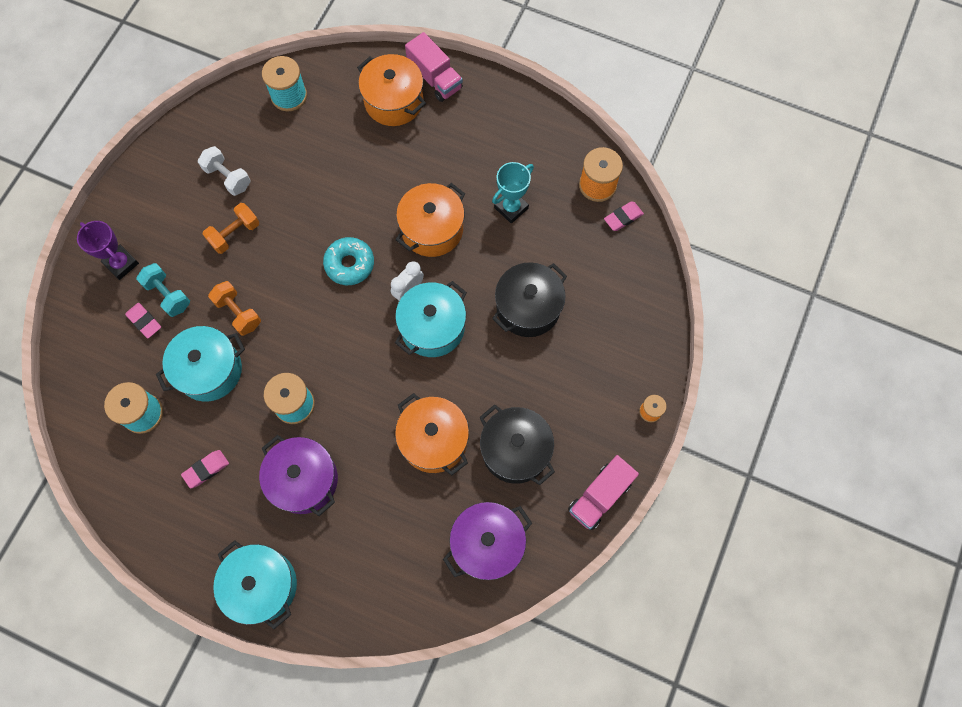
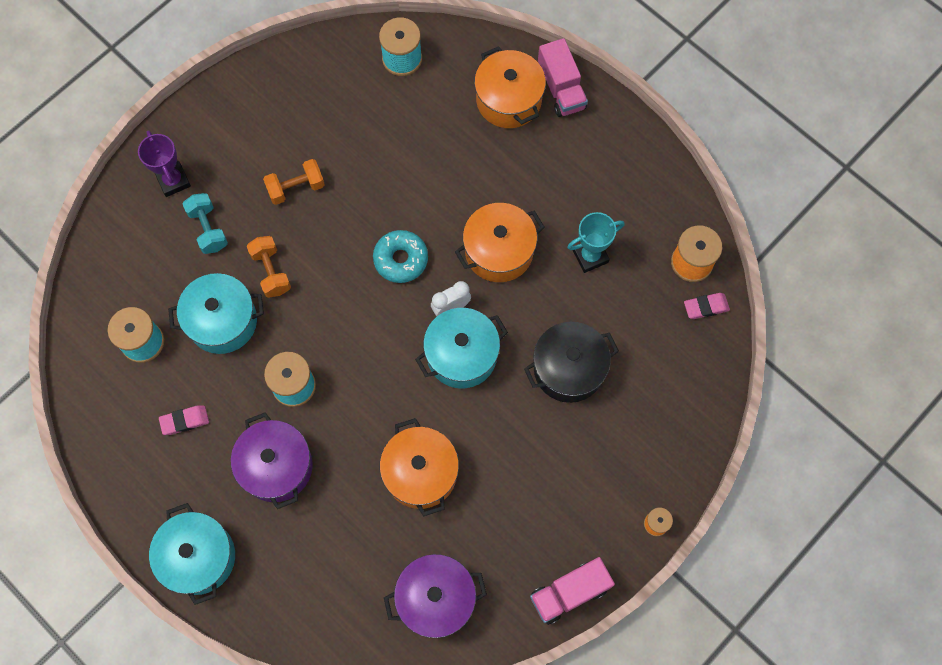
camera: 20 degrees right, 0 degrees up
pink eraser [125,303,161,339] -> none
white dumbbell [198,146,251,196] -> none
black pot [480,404,555,485] -> none

